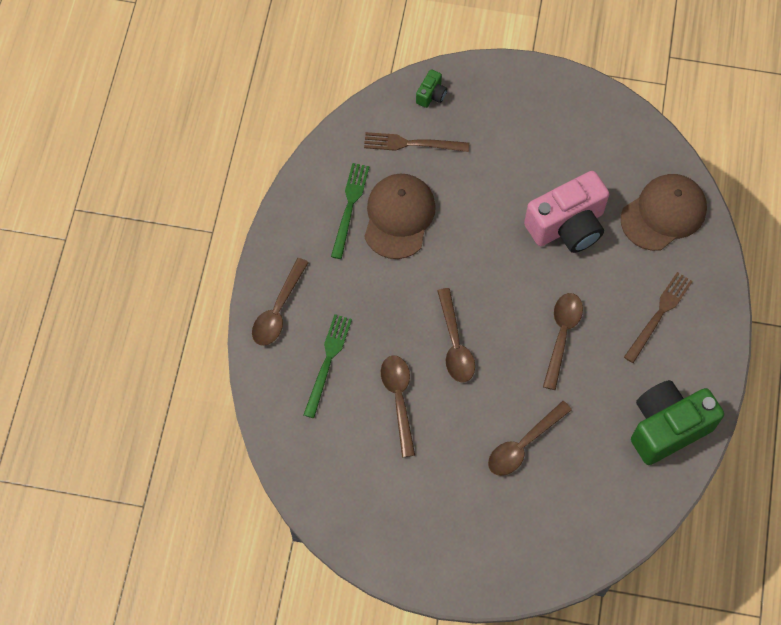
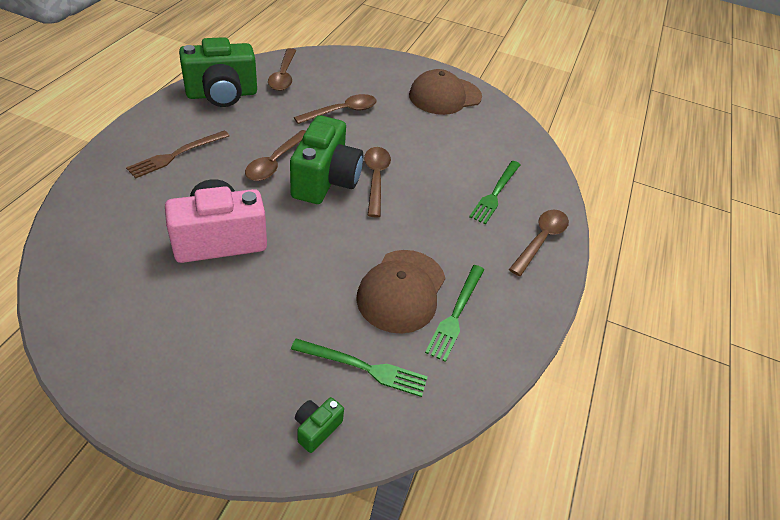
camera: 175 degrees left, 20 degrees down
brown fork [364,132,469,152] -> green fork [291,338,428,397]
brown spoon [381,356,415,457] -> brown spoon moved to [268,48,296,91]
brown cap [621,174,707,251] -> brown cap moved to [409,69,482,115]
none -> green camera [290,115,363,204]

